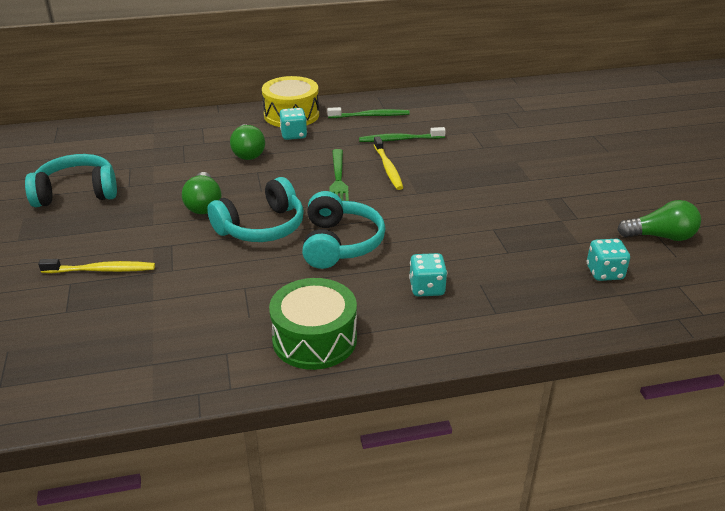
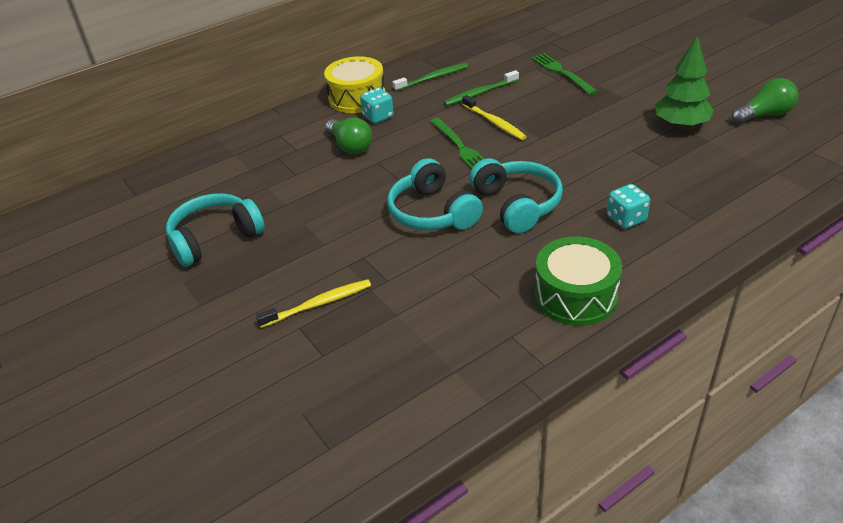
camera: 20 degrees left, 5 degrees up
green light bulb [182,172,221,214] -> none
turquoise headphones [207,177,304,242] -> turquoise headphones turned 120 degrees clockwise [387,158,483,230]
turquoise dice [587,239,630,281] -> none
none -> green fork [531,53,598,95]
none -> green tree [655,35,714,129]

